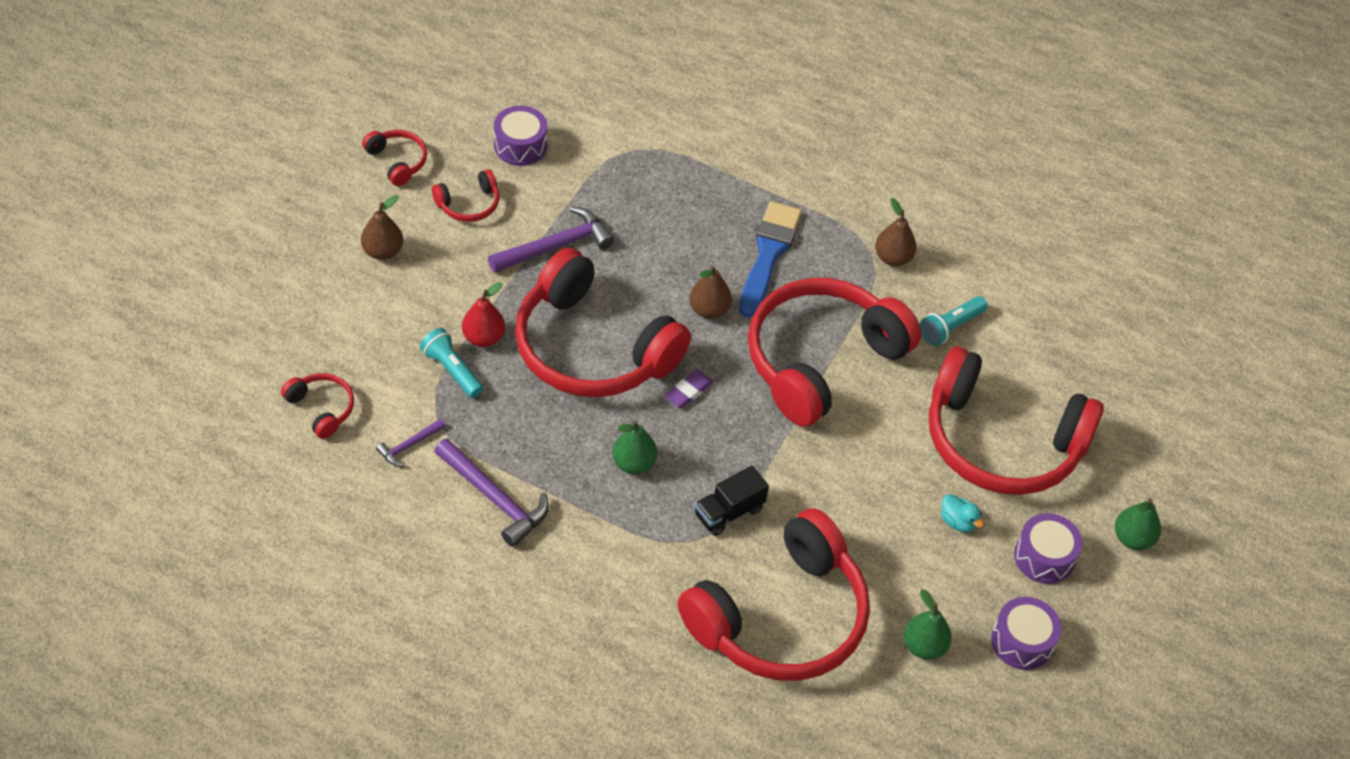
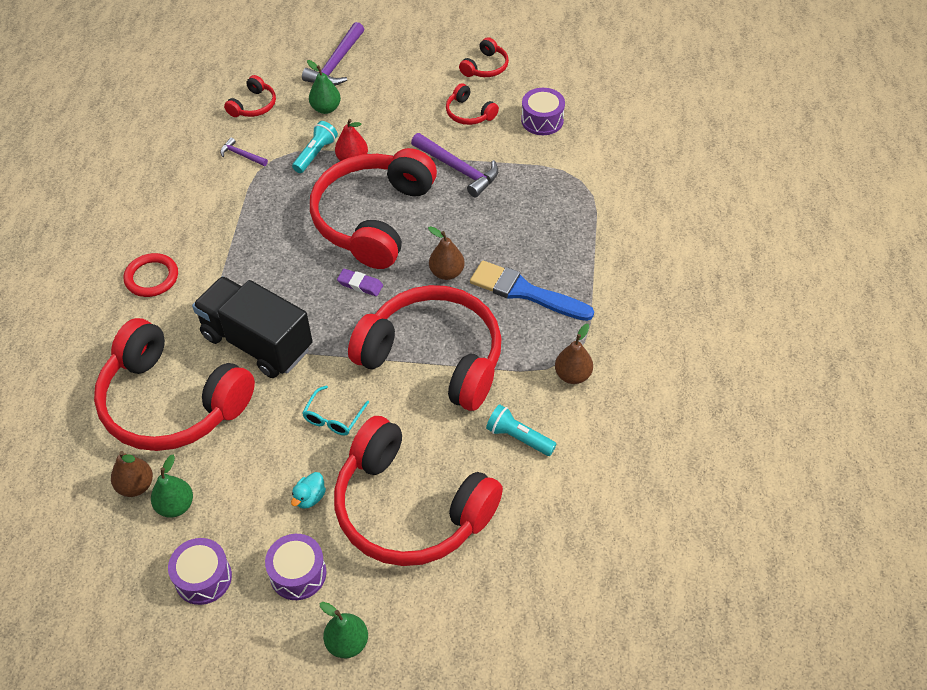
camera: 75 degrees right, 0 degrees up
brown pear [361,195,403,260] -> brown pear moved to [111,451,153,497]
purple hammer [434,438,549,547] -> purple hammer moved to [302,22,364,86]
green pear [612,420,657,474] -> green pear moved to [307,60,341,114]
black truck [695,465,769,536] -> black truck [192,276,313,378], size x1.98
blue brush [739,201,802,317] -> blue brush turned 150 degrees counterclockwise [470,261,594,321]
red headphones [929,346,1104,495] -> red headphones turned 60 degrees counterclockwise [334,416,503,566]
none -> red ring [124,253,178,297]
none -> turquoise glasses [302,385,369,435]

